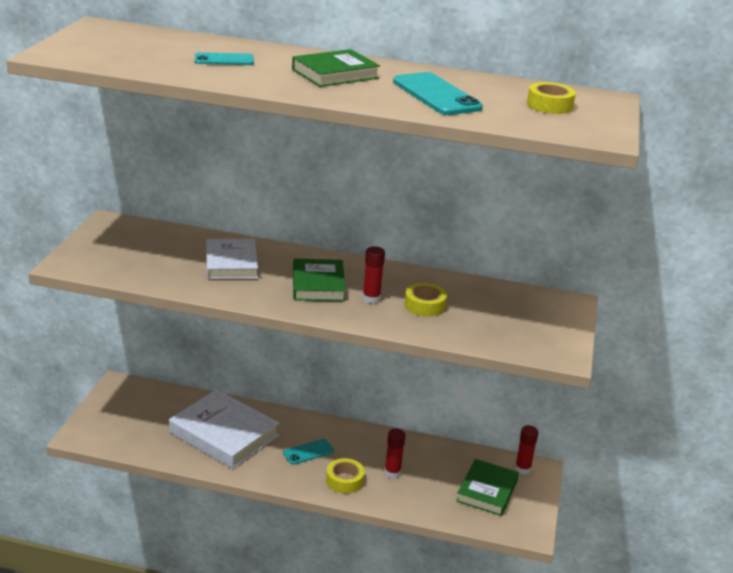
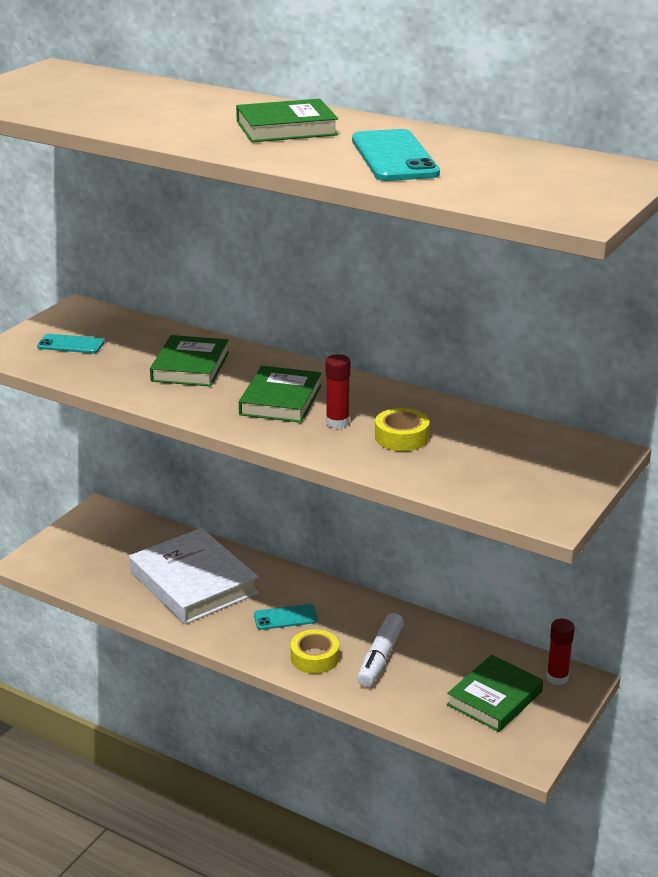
camera: 20 degrees right, 0 degrees up
turquoise phone [195,52,254,65] -> turquoise phone moved to [37,334,104,353]
white book [206,239,258,279] -> green book [150,335,229,387]
red glue stick [385,428,405,479] -> white marker [357,613,404,687]
yellow tape [527,82,576,114] -> none

